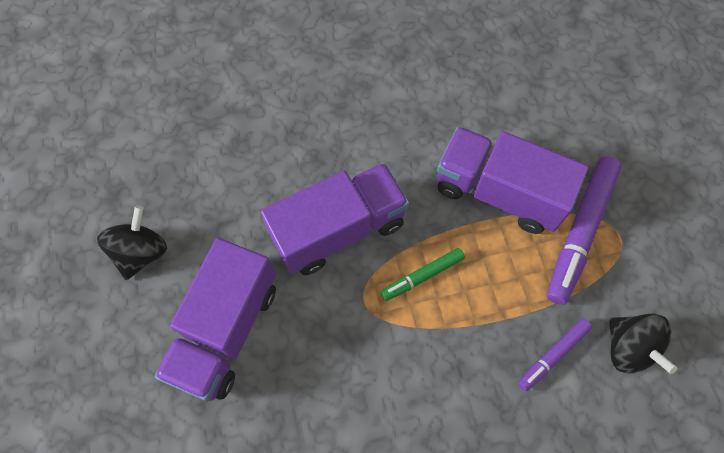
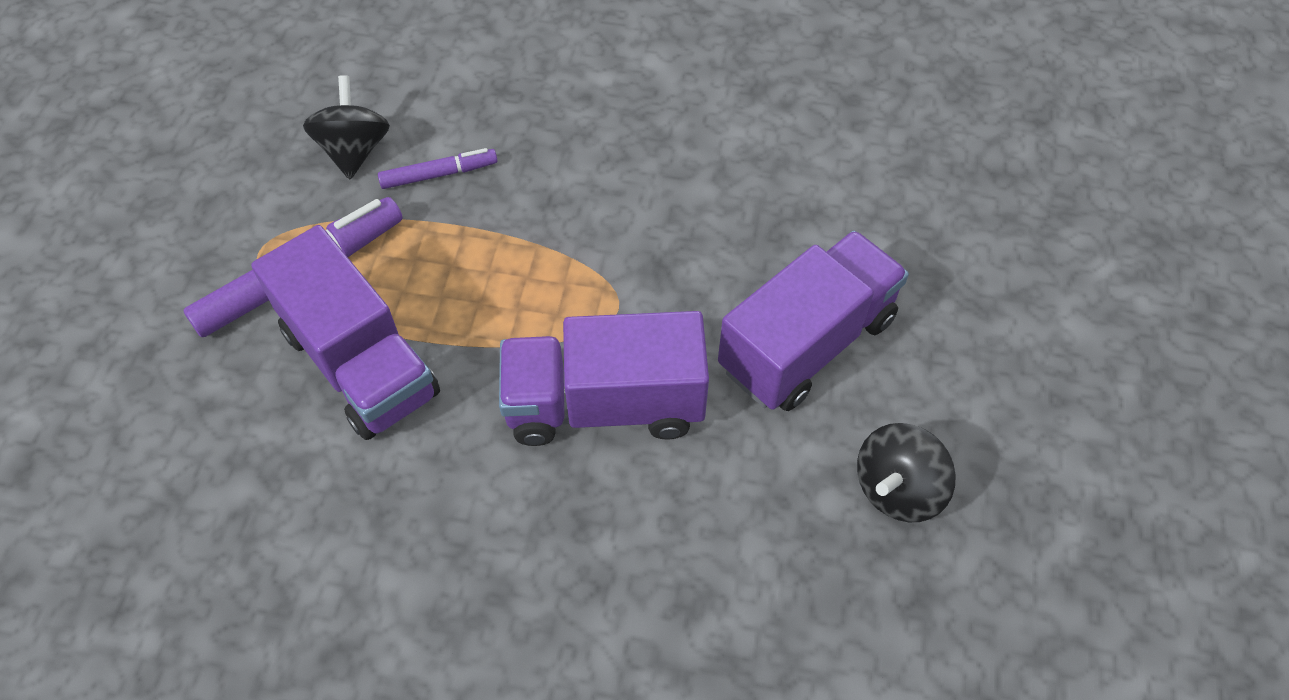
camera: 155 degrees left, 10 degrees down
green marker [381,248,465,301] -> none

